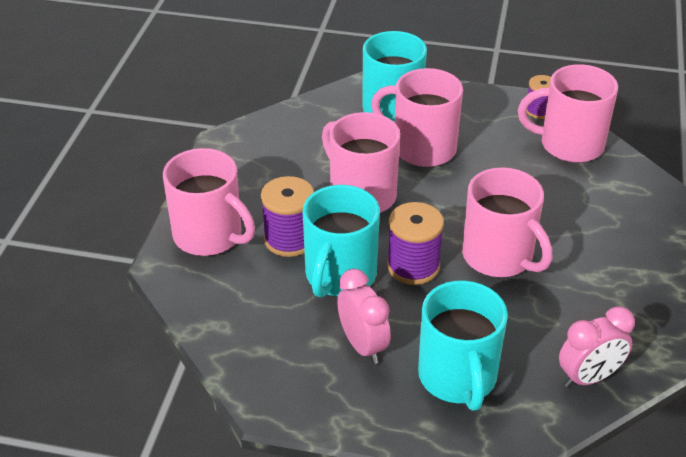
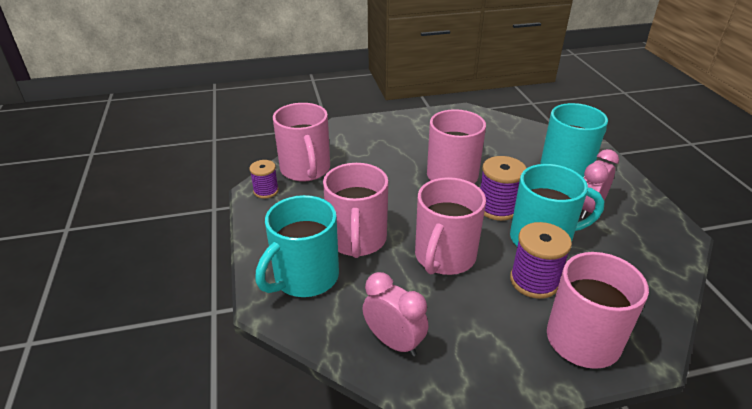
camera: 115 degrees left, 5 degrees down
pink clock [559,306,635,388] -> pink clock moved to [363,272,428,357]

